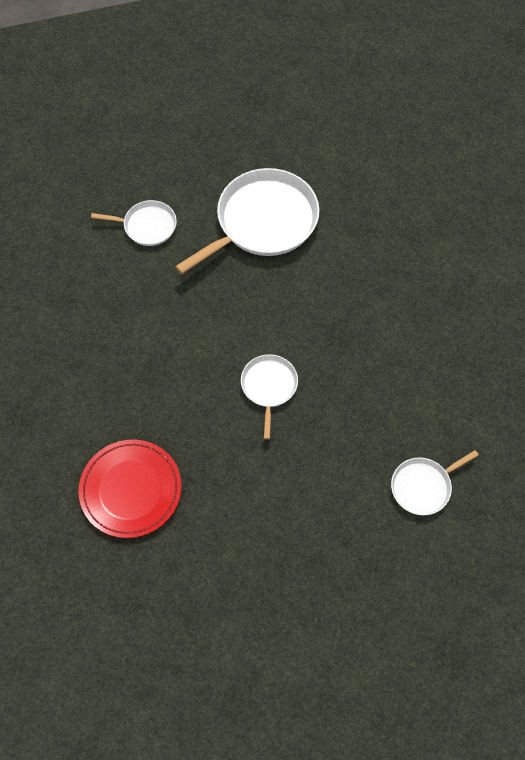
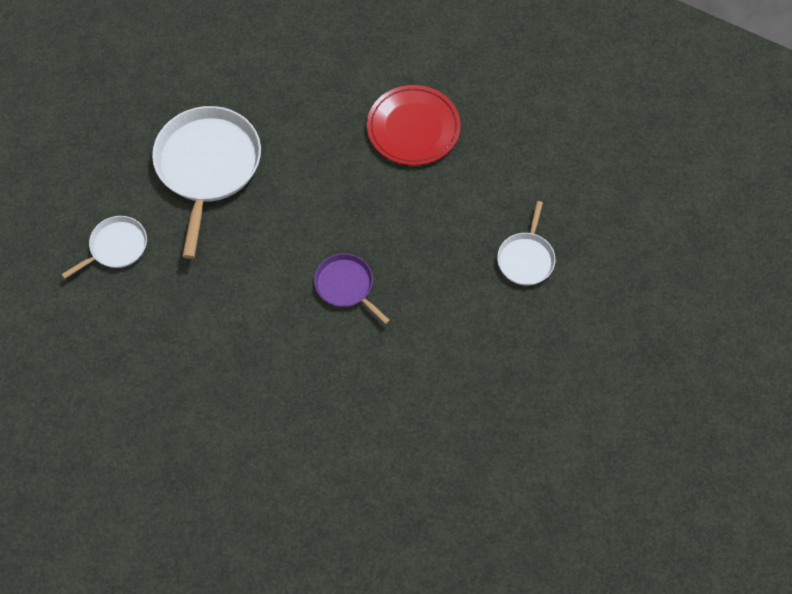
camera: 45 degrees left, 0 degrees up
red plate [79,440,181,538] -> red plate moved to [367,85,461,165]
white pan [241,354,298,439] -> purple pan [314,254,390,325]

